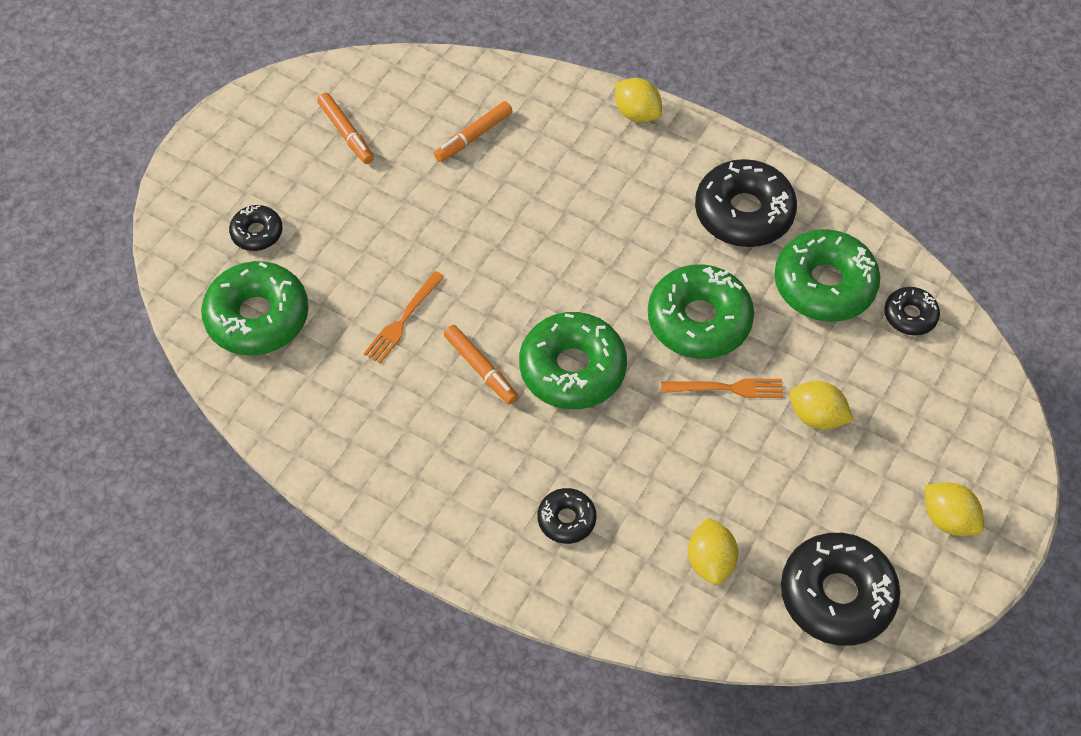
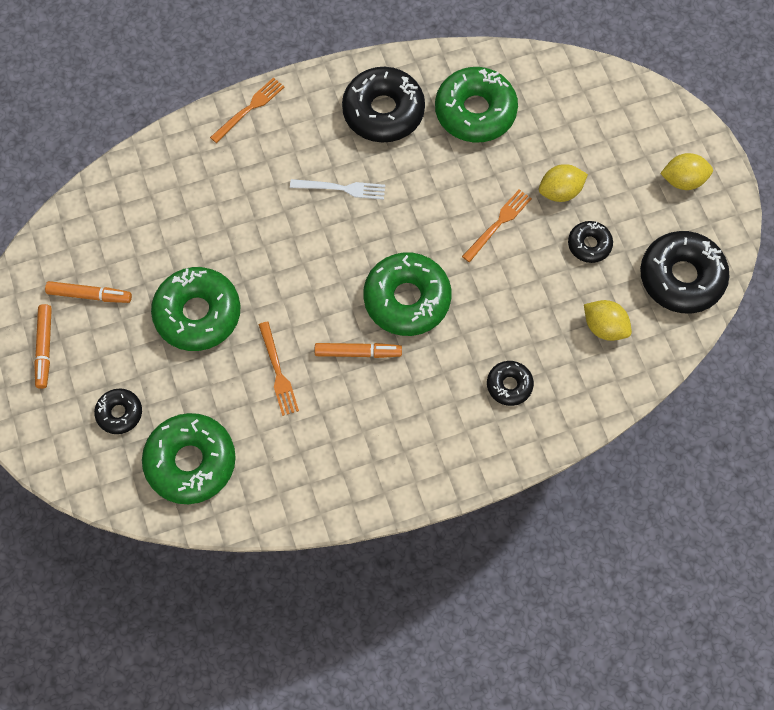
camera: 50 degrees left, 10 degrees up
orange marker [434,101,512,162] -> orange marker moved to [34,304,52,389]
yellow lemon [615,78,662,123] -> orange fork [210,77,285,143]
green donut [648,264,754,359] -> green donut moved to [151,267,241,351]
black donut [884,287,940,335] -> black donut moved to [568,221,613,263]
none -> white fork [290,179,385,200]

